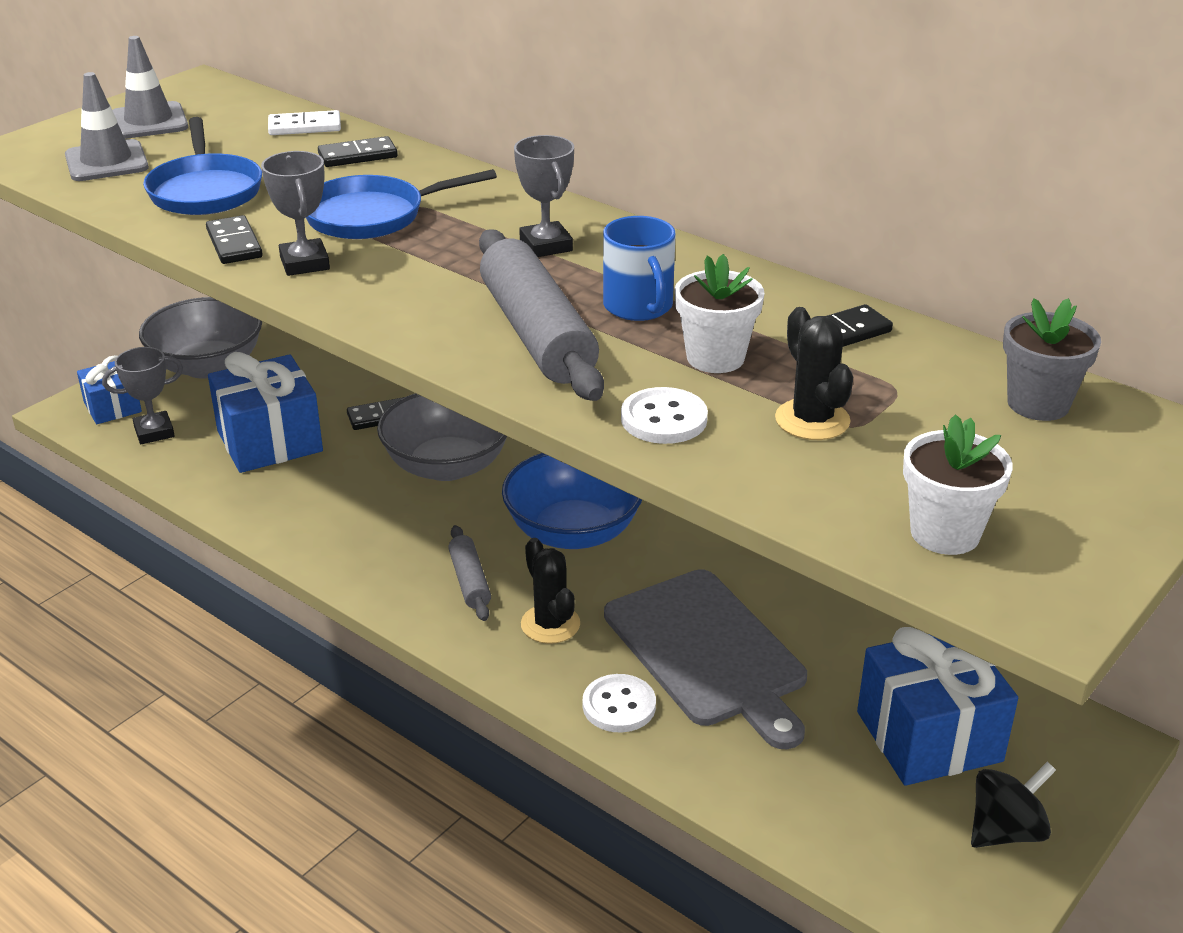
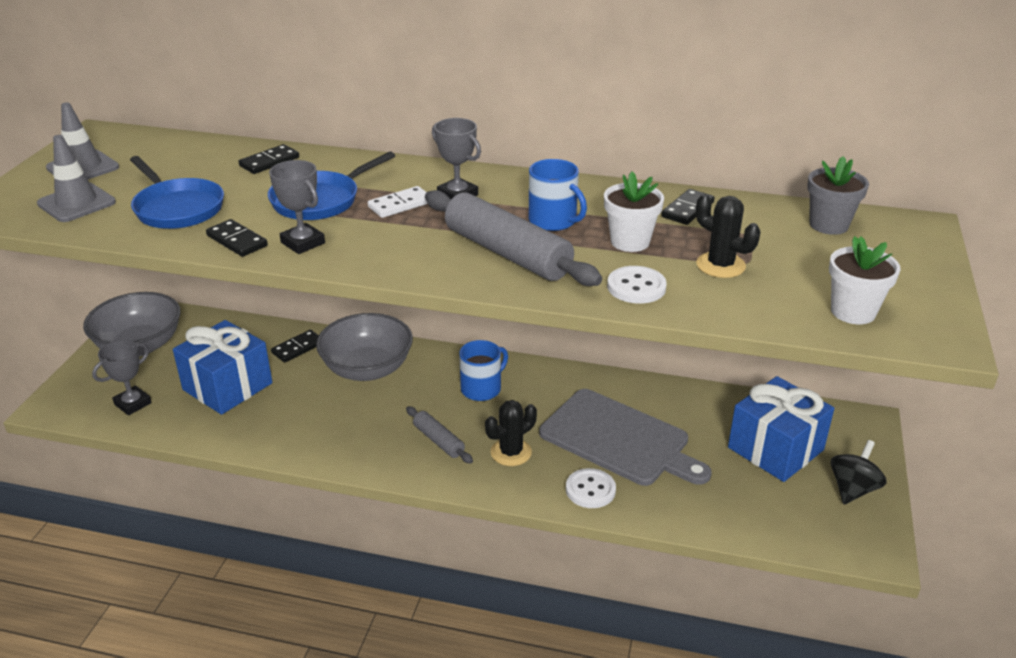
camera: 25 degrees left, 0 degrees up
blue gift [77,355,142,424] -> none
white domino [268,110,341,135] -> white domino moved to [368,186,428,218]
blue bowl [502,453,642,549] -> blue mug [459,340,508,401]
black cactus [521,538,580,644] -> black cactus turned 75 degrees counterclockwise [485,400,537,466]

